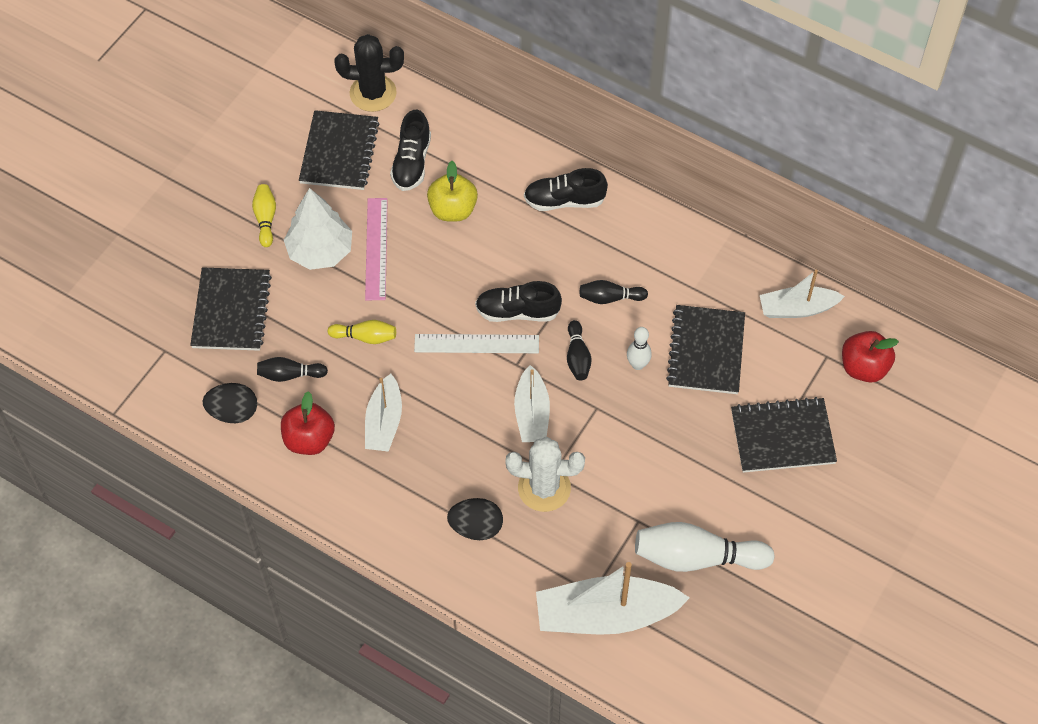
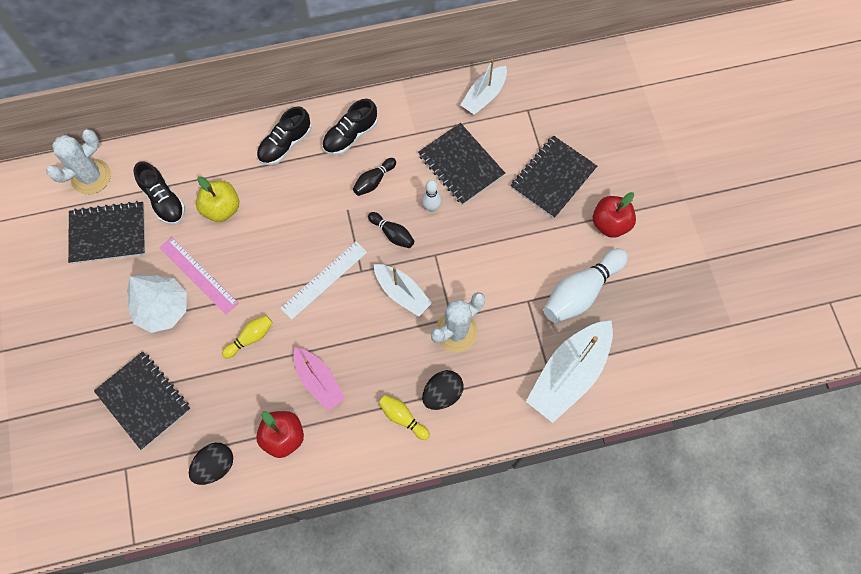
camera: 45 degrees left, 10 degrees up
yellow bowling pin [252,184,276,247] -> yellow bowling pin moved to [379,395,430,440]
black bowling pin [257,357,328,382] -> none
black notebook [299,110,380,190] -> black notebook turned 60 degrees counterclockwise [68,201,145,264]
black cactus [334,34,404,112] -> white cactus [46,129,111,195]
white boat [365,374,402,452] -> pink boat [293,347,345,411]
black shoe [475,281,562,322] -> black shoe moved to [322,99,378,155]
red apple [842,331,899,383] -> red apple moved to [593,192,636,238]

